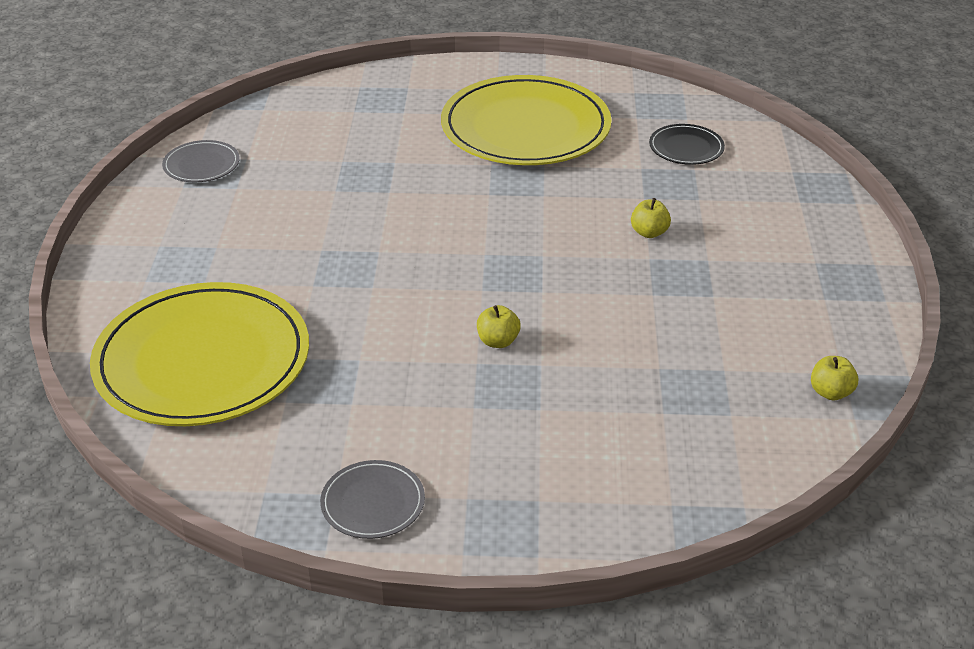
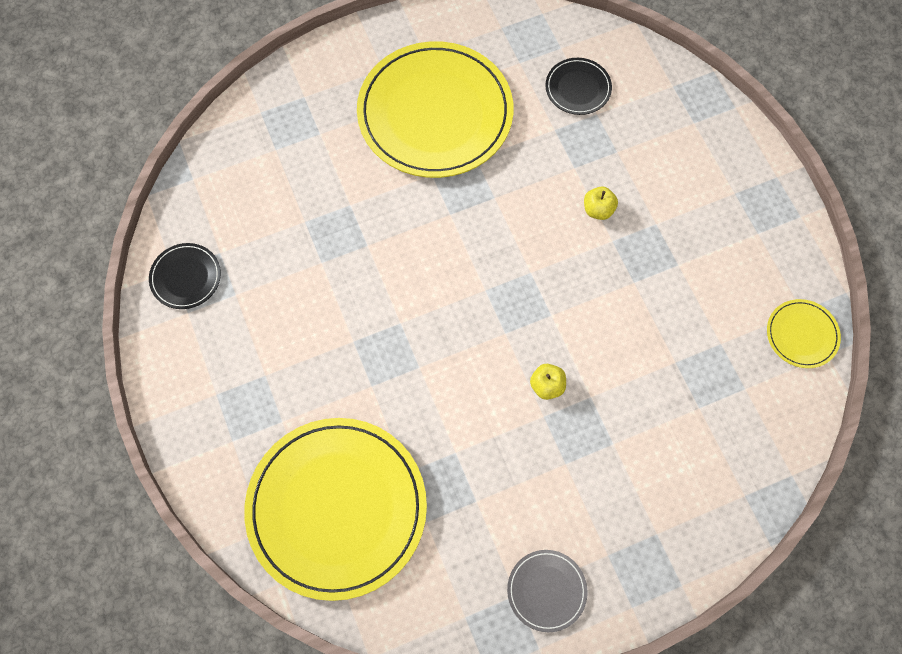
camera: 25 degrees left, 30 degrees up
grey plate [162,140,240,182] -> black plate [149,243,221,309]
yellow apple [811,356,858,400] -> yellow plate [767,299,841,368]

